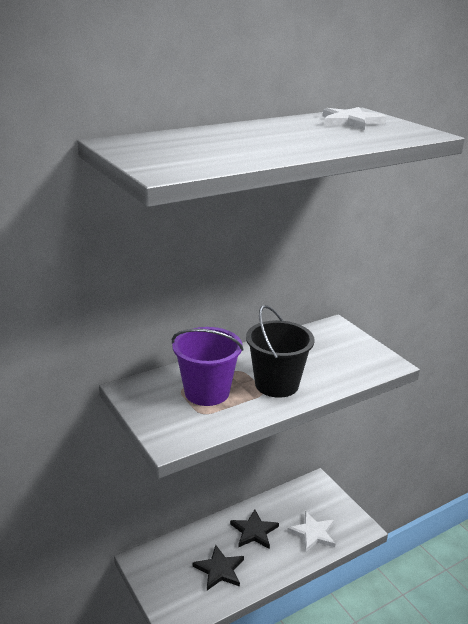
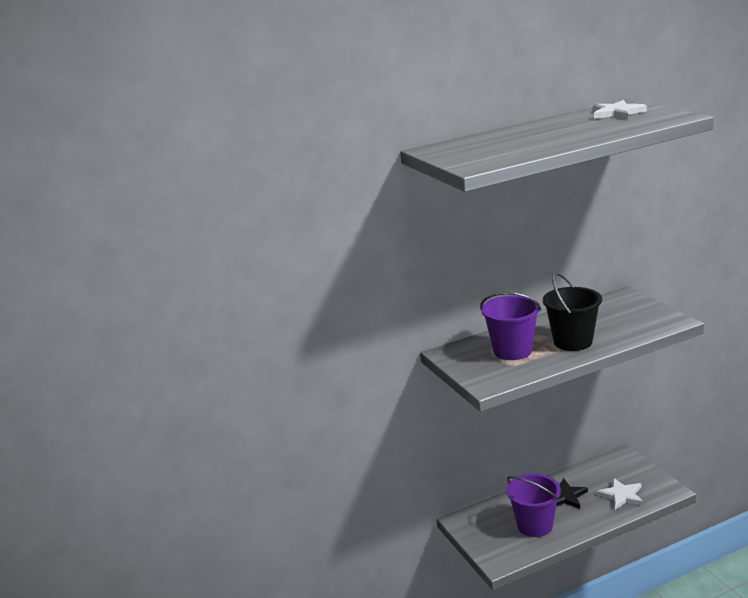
camera: 10 degrees right, 5 degrees down
black star [193,545,244,590] -> purple bucket [506,473,561,537]

